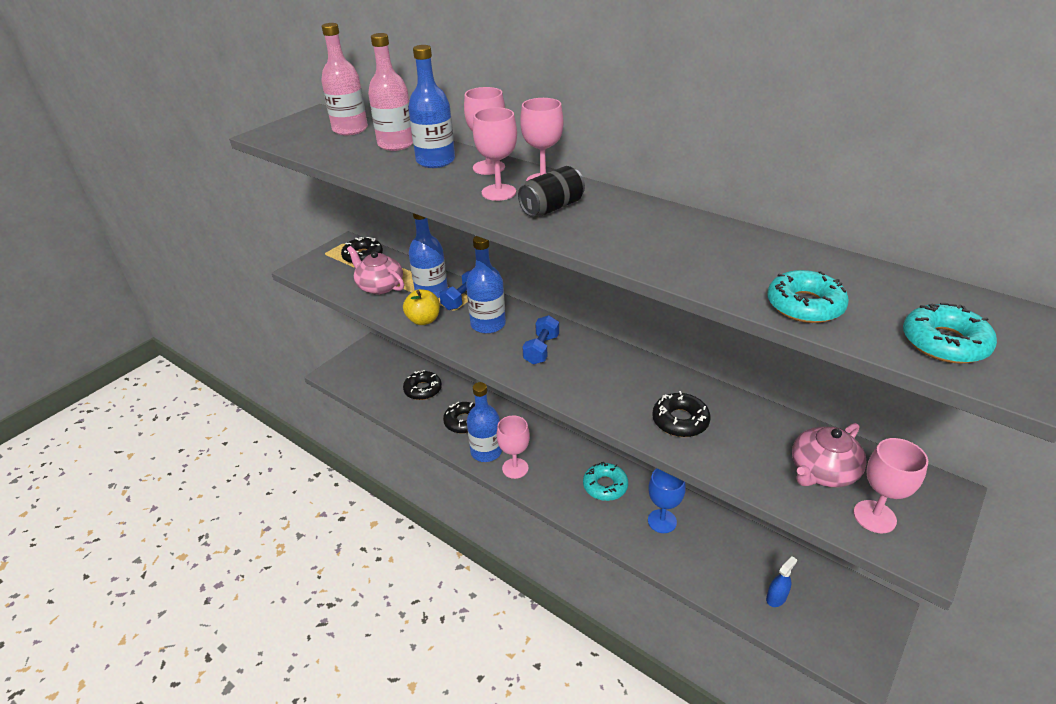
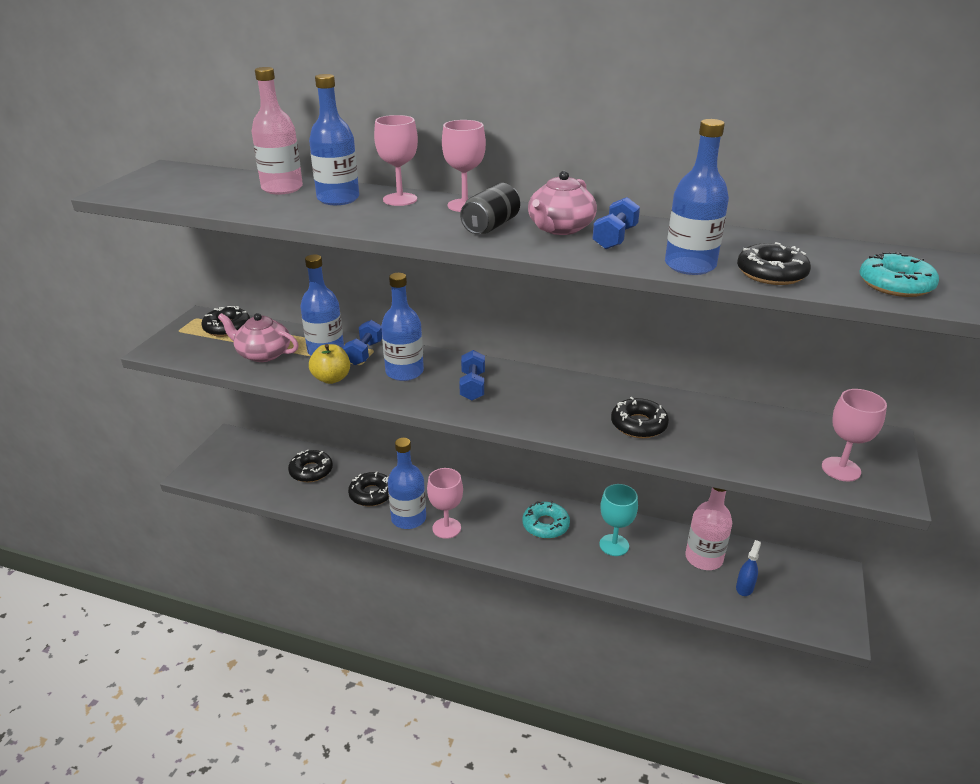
camera: 20 degrees left, 5 degrees down
pink bottle [321,23,368,135] -> pink bottle moved to [685,487,732,570]
pink goblet [473,107,517,201] -> none
blue goblet [648,468,686,533] -> turquoise goblet [599,484,638,556]
turquoise donut [767,270,849,323] -> black donut [737,242,811,285]
pink teapot [792,423,867,487] -> pink teapot moved to [528,171,597,235]
none -> blue dumbbell [592,197,640,249]
none -> blue bottle [665,119,729,275]

